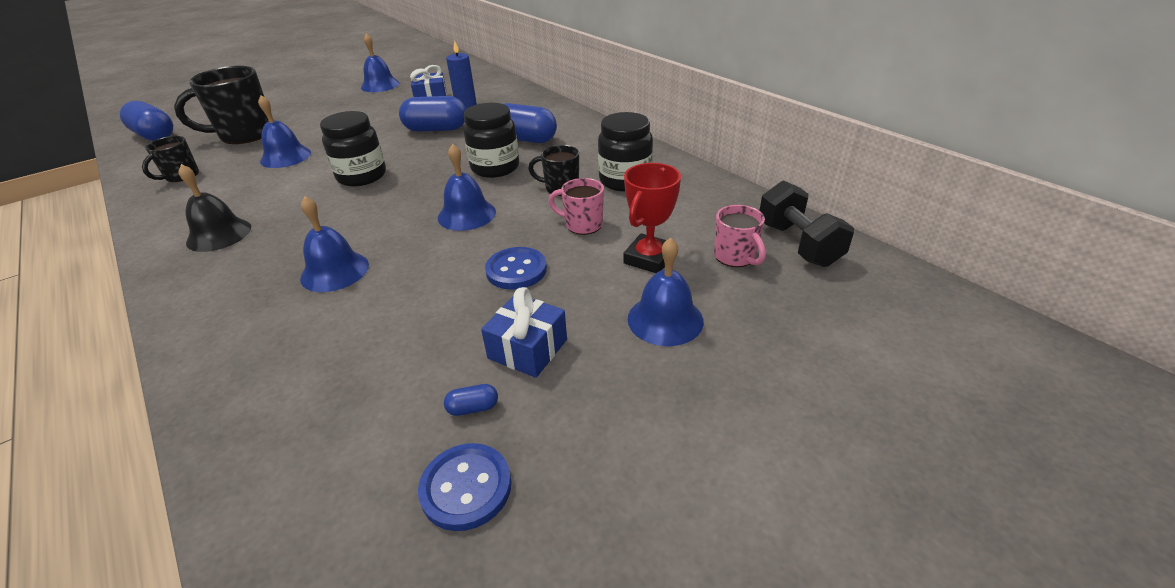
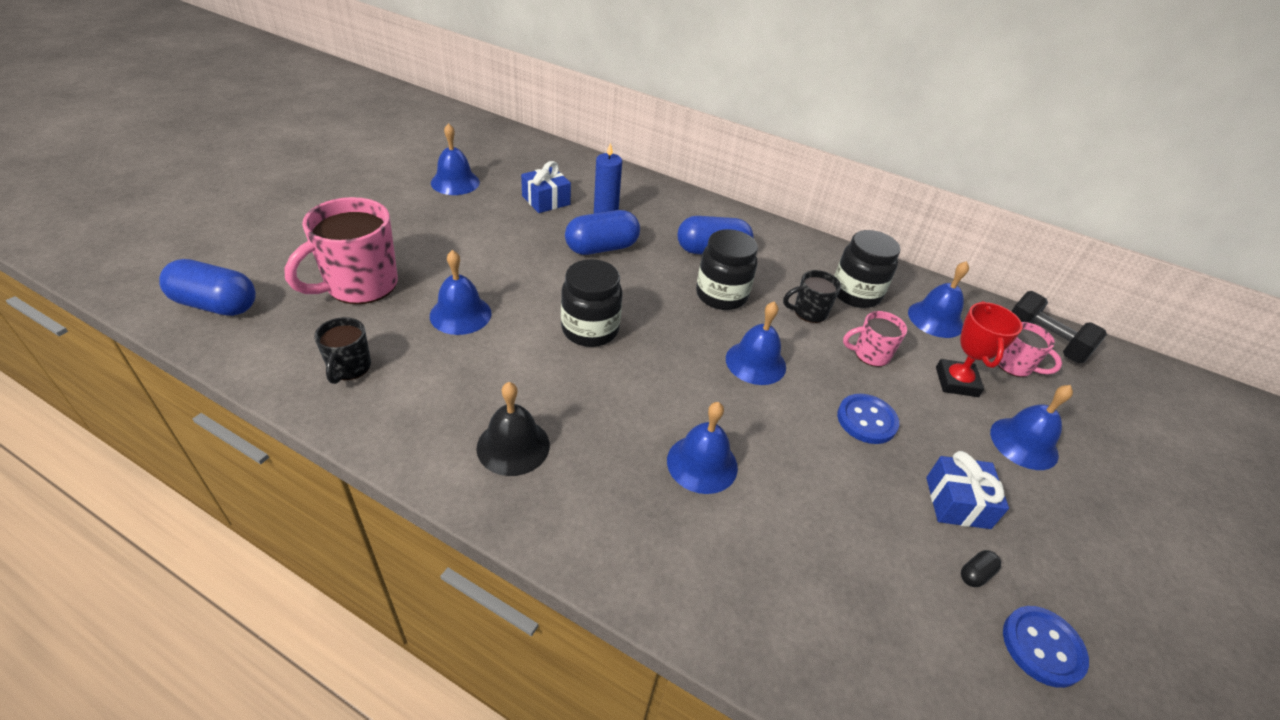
camera: 30 degrees left, 5 degrees up
black mug [174,66,269,144] -> pink mug [284,197,398,304]
blue capsule [444,384,498,416] -> black capsule [961,550,1001,587]
none -> blue bell [908,261,969,338]

